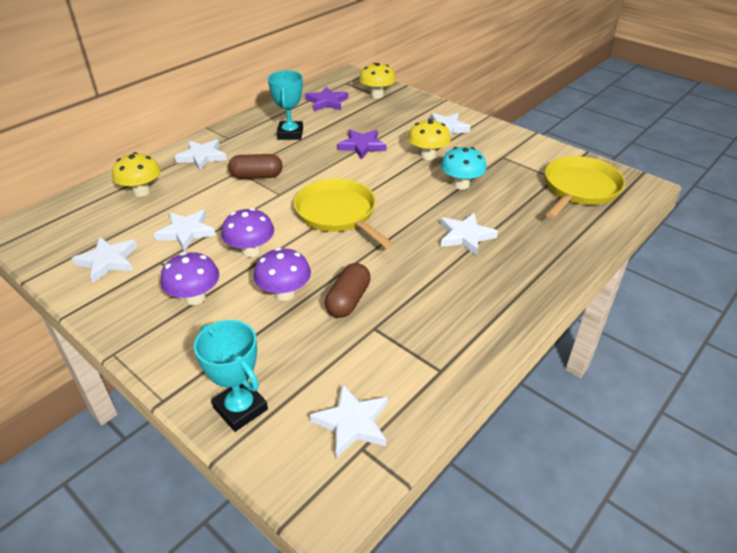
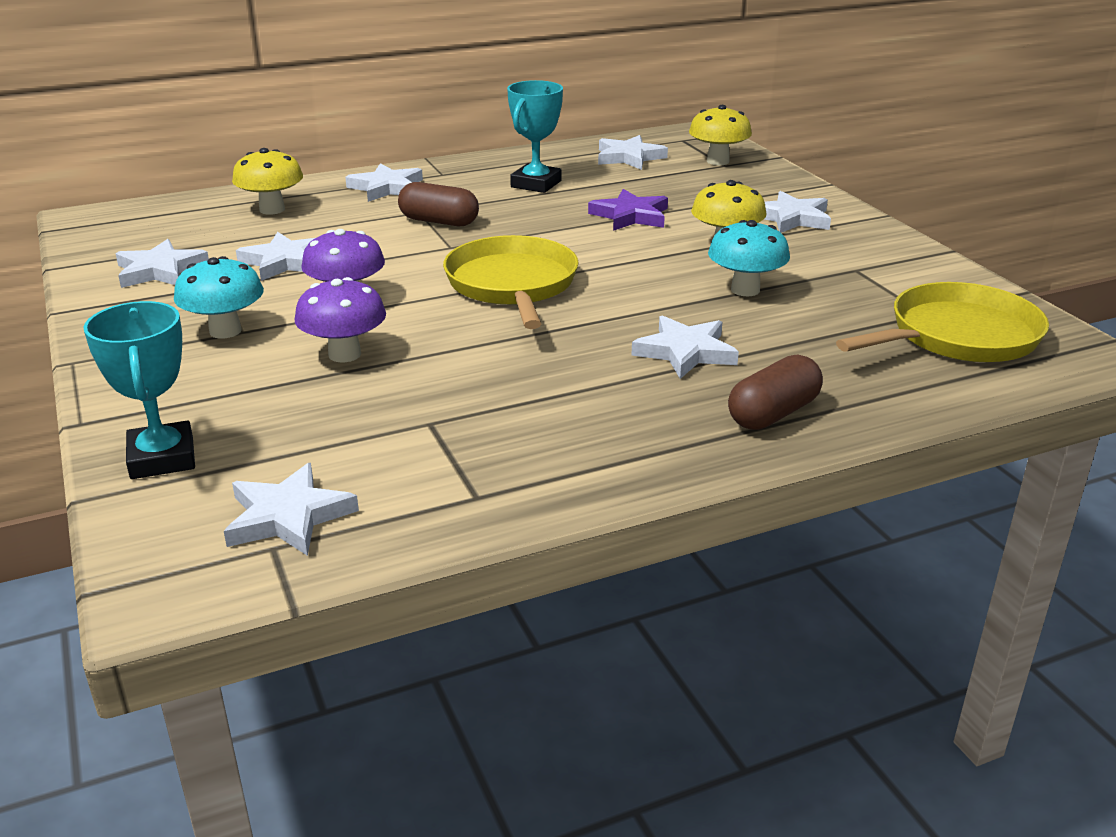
camera: 25 degrees right, 10 degrees down
purple mushroom [161,252,219,305] -> turquoise mushroom [174,256,264,339]
purple star [305,86,348,111] -> white star [598,135,668,170]
brown capsule [325,263,371,318] -> brown capsule moved to [728,355,823,430]

